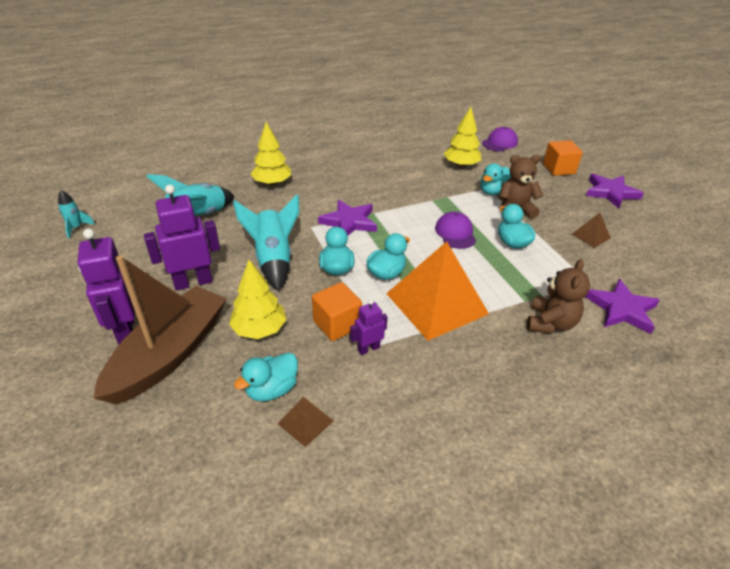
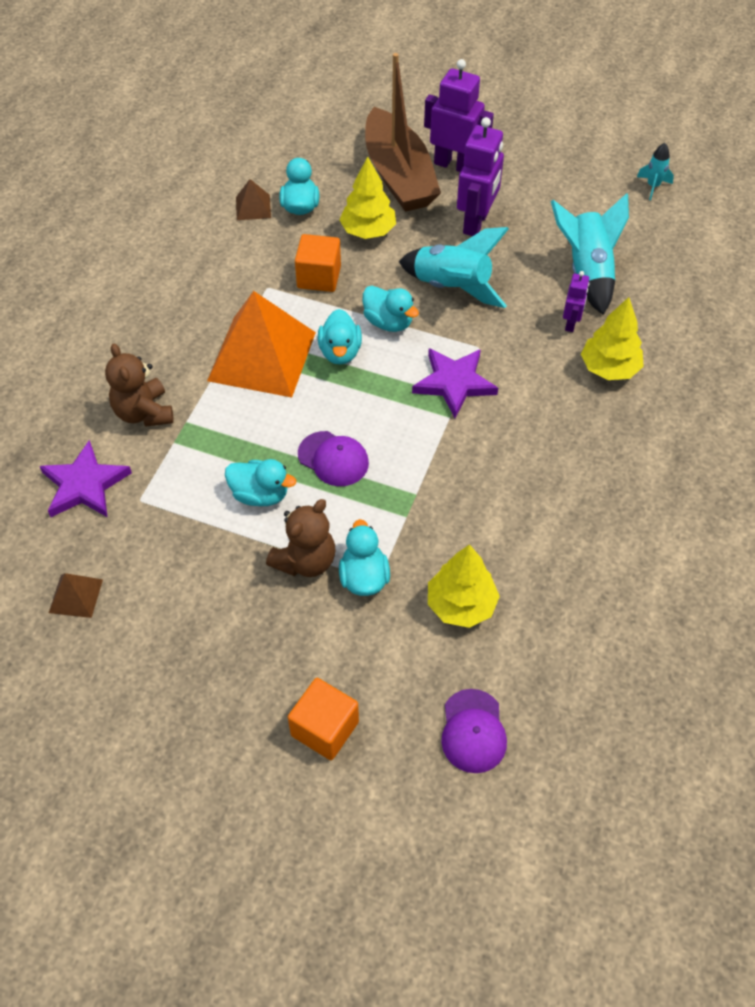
camera: 135 degrees right, 15 degrees up
purple robot [350,299,388,355] -> purple robot moved to [563,271,589,332]
brown pyramid [572,213,611,248] -> brown pyramid moved to [49,573,103,618]
purple star [586,174,644,208] -> none

